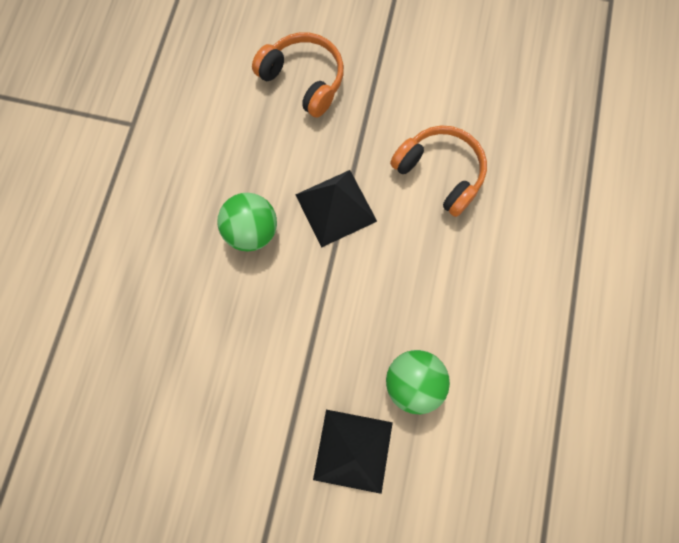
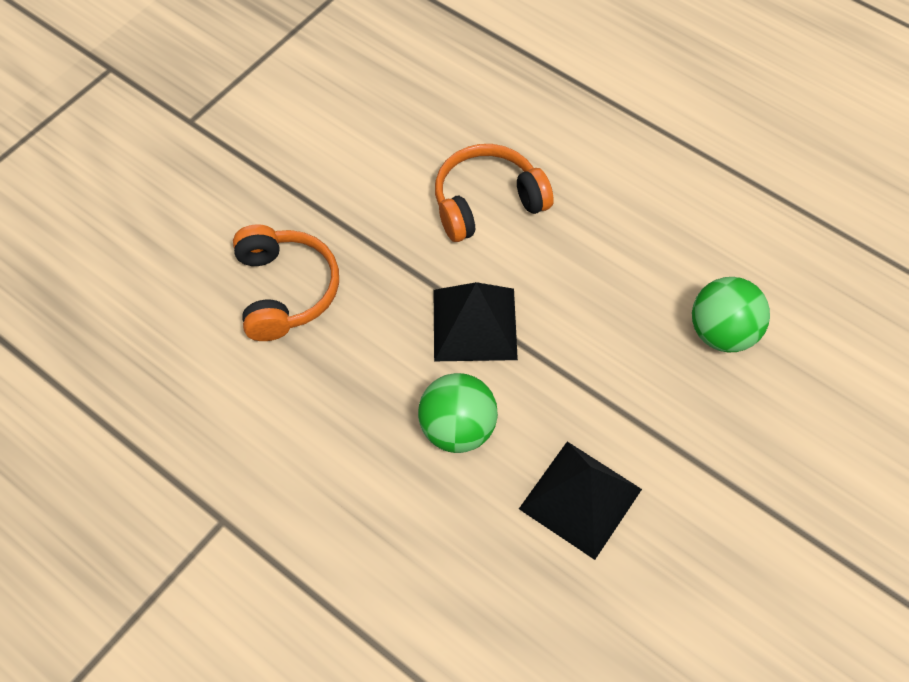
camera: 65 degrees left, 15 degrees down
orange headphones [252,32,344,118] -> orange headphones turned 105 degrees clockwise [233,224,339,341]
black pyramid [313,410,393,494] -> black pyramid moved to [519,442,642,560]

